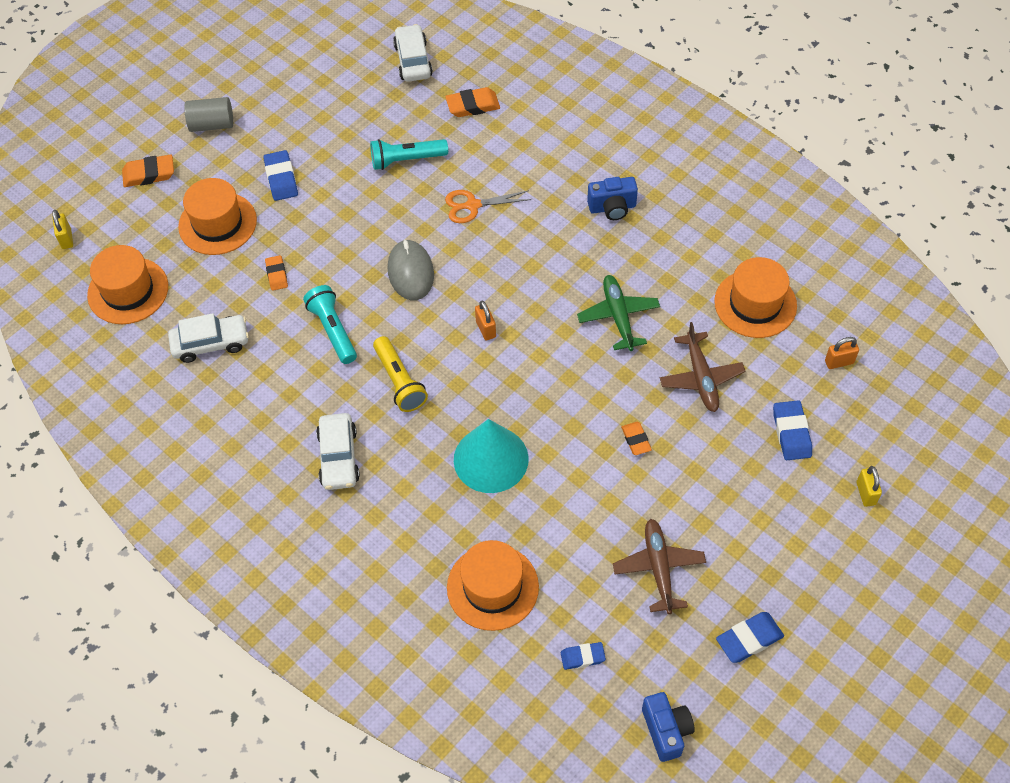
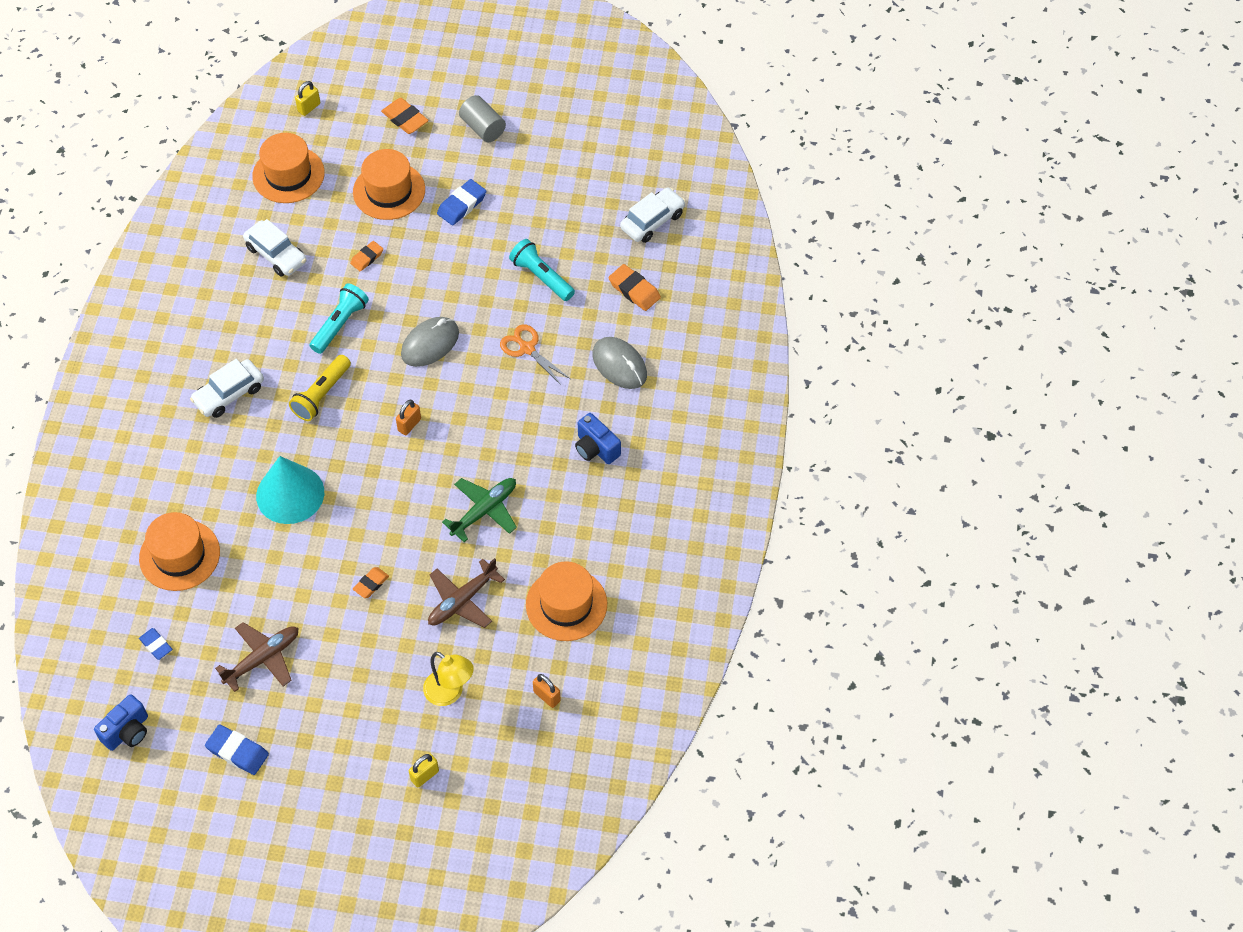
camera: 55 degrees right, 0 degrees up
blue eraser [773,400,812,460] -> yellow lamp [423,652,474,706]
none -> grey mouse [592,337,647,389]

